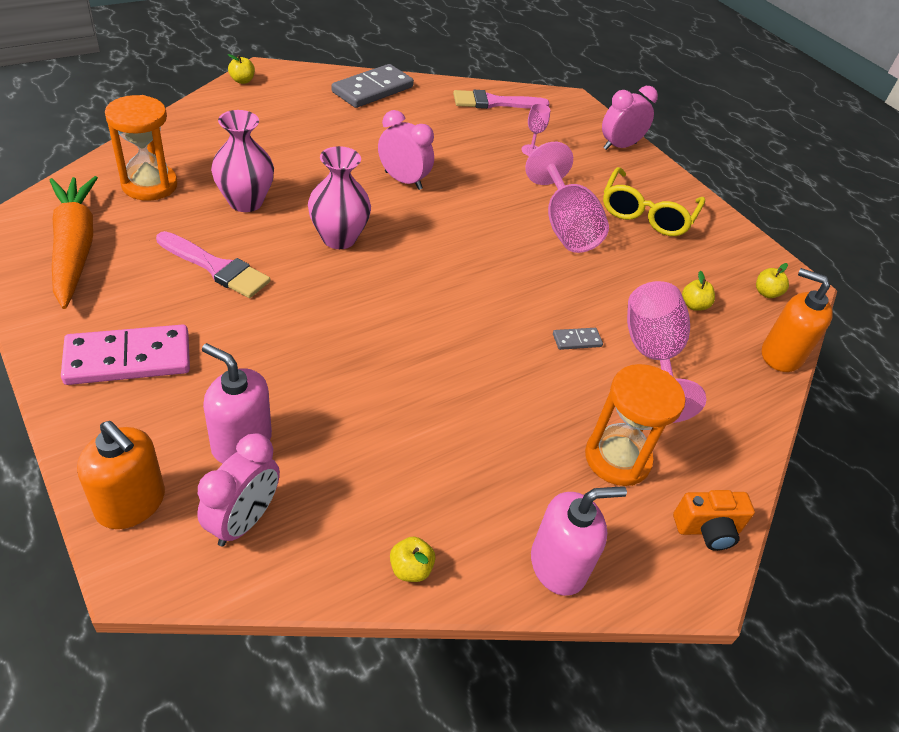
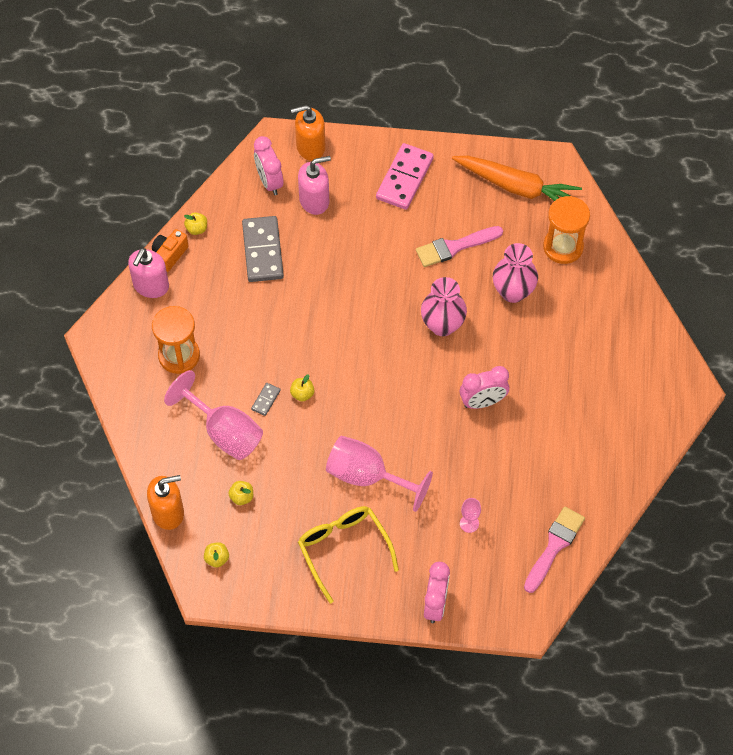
camera: 135 degrees right, 15 degrees up
yellow apple [228,54,255,84] -> yellow apple moved to [290,374,314,402]
grey domino [332,64,414,108] -> grey domino moved to [242,216,284,282]
orange camera [673,490,755,551] -> orange camera moved to [152,229,188,272]

